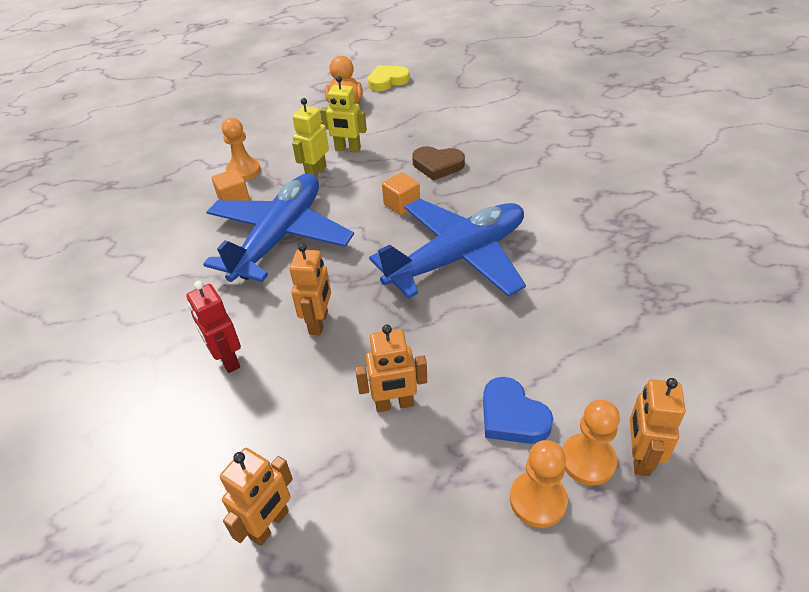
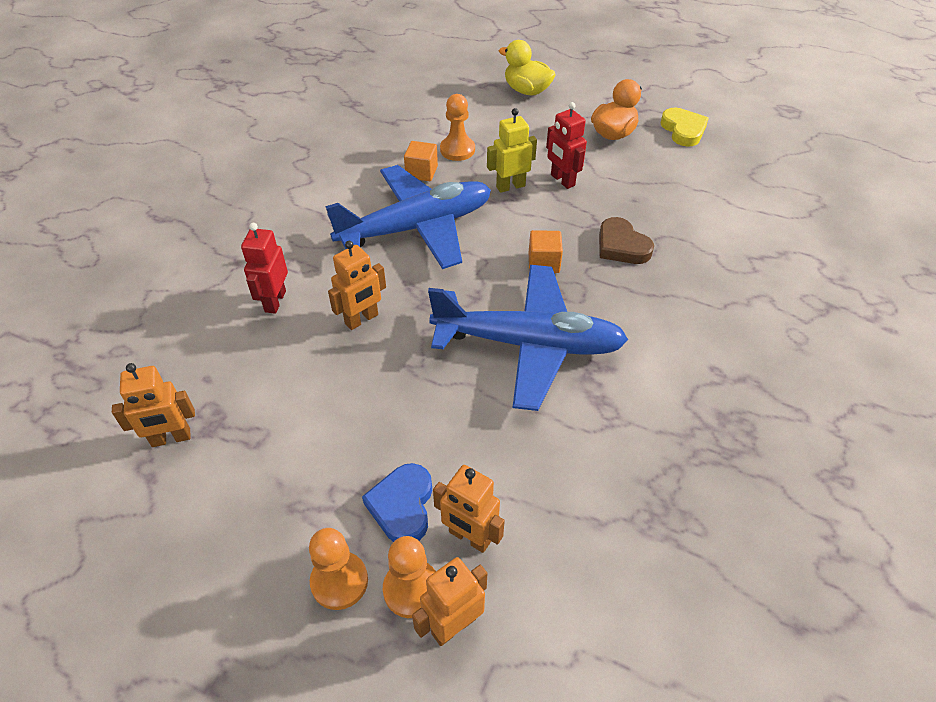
camera: 40 degrees right, 5 degrees up
yellow robot [320,76,367,153] -> red robot [546,102,587,189]
orange robot [355,325,427,412] -> orange robot moved to [433,465,505,553]
yellow heart [368,65,410,91] -> yellow heart turned 60 degrees clockwise [660,108,709,147]
none -> yellow duck [499,40,556,95]

